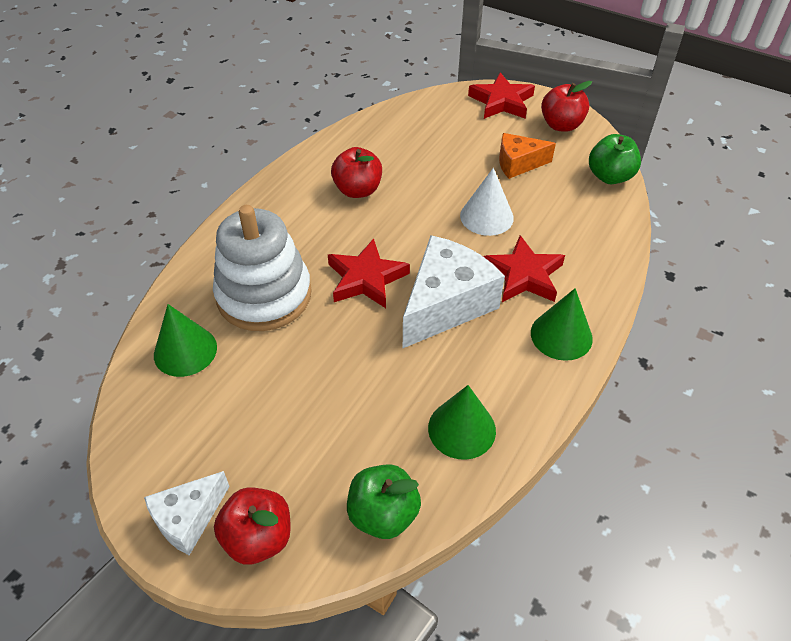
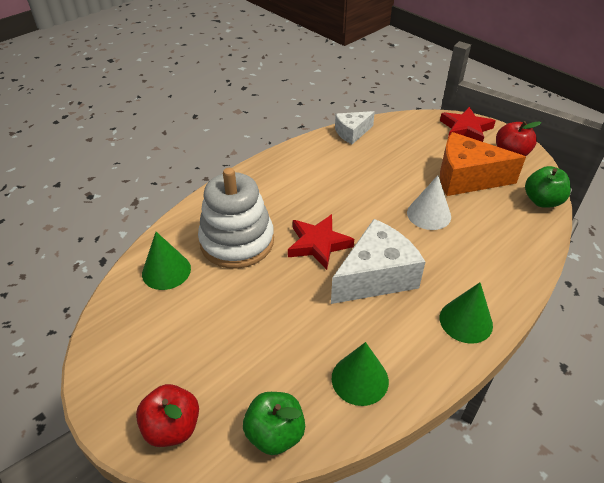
camera: 15 degrees right, 5 degrees down
white cheese [144,471,230,555] -> white cheese moved to [335,111,375,144]
red apple [331,147,382,198] -> none
red star [483,235,565,302] -> none
orange cheese [499,133,556,179] -> orange cheese [440,132,526,196], size x1.73

